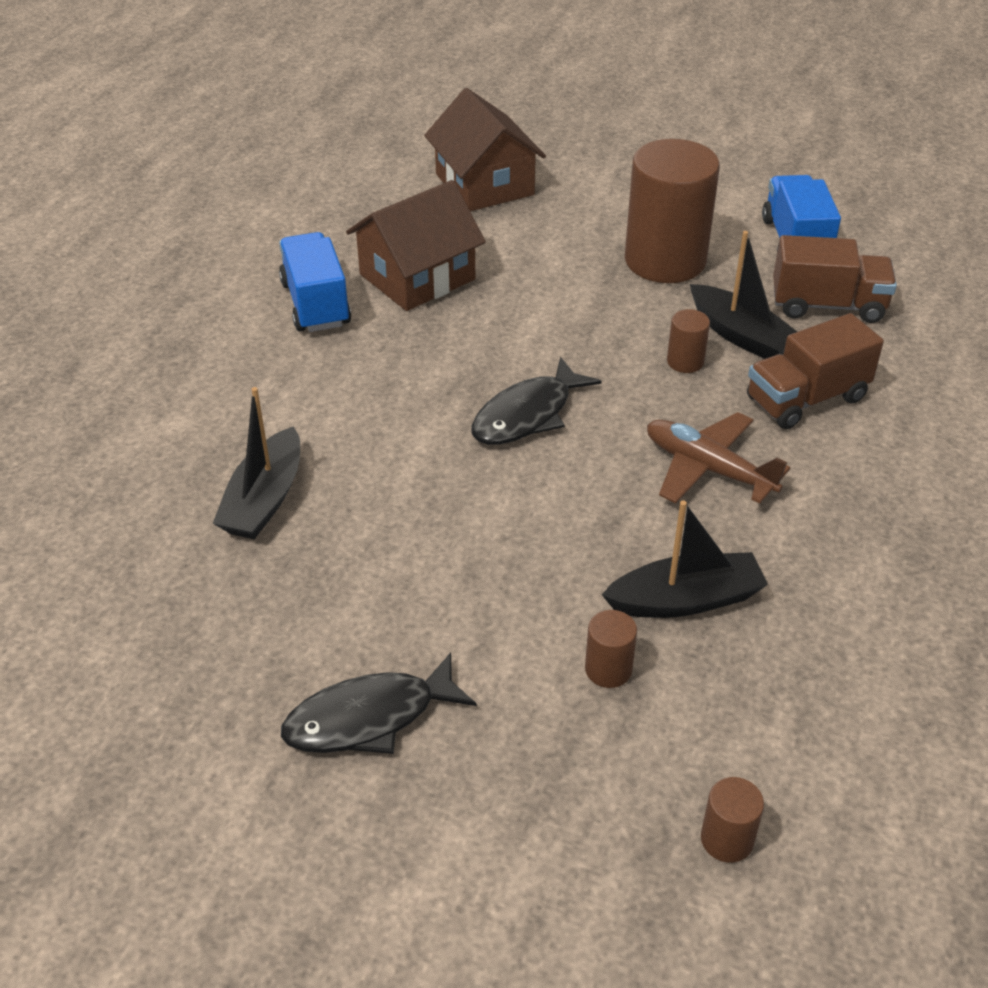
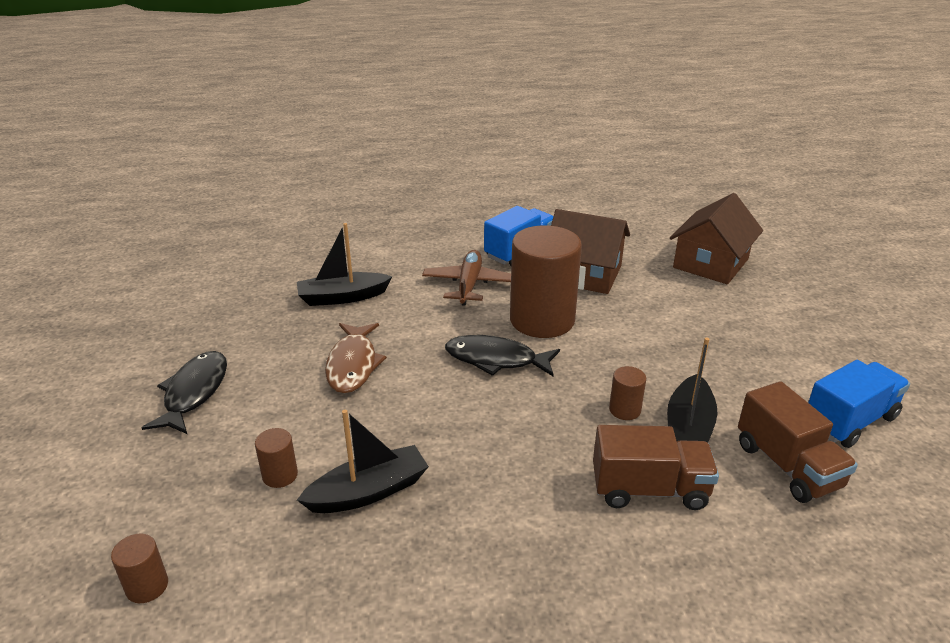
camera: 60 degrees right, 10 degrees down
black fish [281,652,477,754] -> black fish turned 60 degrees clockwise [141,351,227,434]
black boat [602,501,768,618] -> black boat turned 75 degrees counterclockwise [297,410,429,513]
brown cylinder [625,139,720,283] -> brown cylinder moved to [510,225,582,338]
brown plane [647,412,790,504] -> brown plane moved to [422,250,511,306]
brown truck [747,313,884,429] -> brown truck turned 150 degrees clockwise [593,425,719,510]
none -> brown fish [325,323,387,393]

